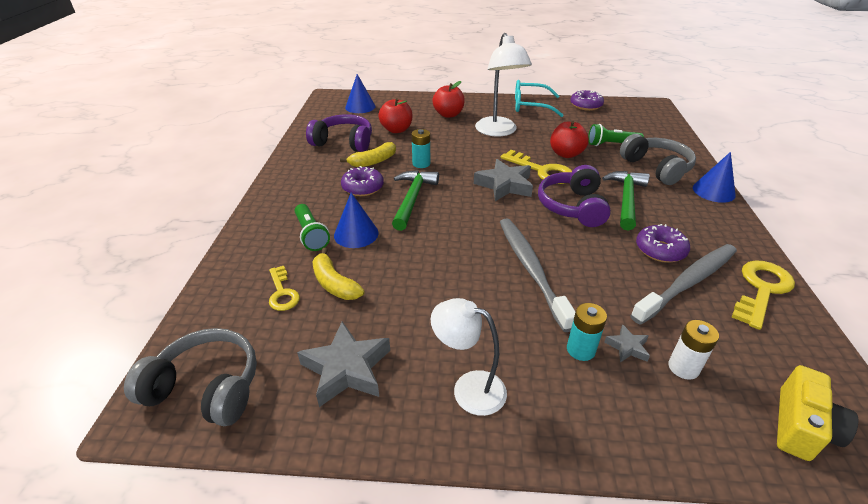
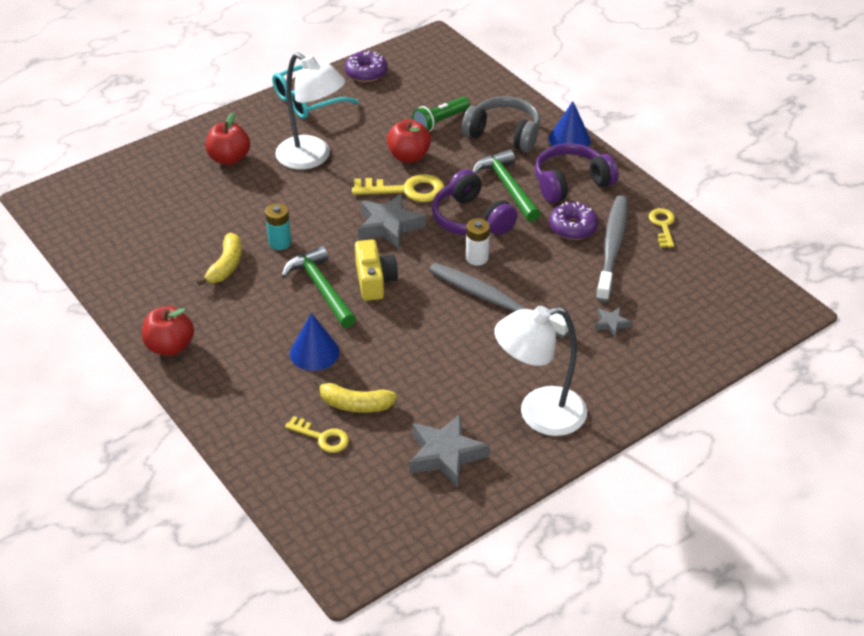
camera: 40 degrees left, 5 degrees up
grey headphones [124,328,257,426] -> none
green flashlight [295,204,330,251] -> none
purple headphones [306,114,372,152] -> purple headphones moved to [535,143,619,203]
purple donut [341,166,384,196] -> none
blue cone [345,74,375,113] -> none
red apple [378,98,412,133] -> red apple moved to [142,306,194,356]
white lamp [431,298,507,416] -> white lamp [494,306,587,436], size x1.50
turquoise battery [567,303,607,361] -> none
white battery [668,320,719,380] -> white battery moved to [466,218,490,266]
yellow key [732,260,795,330] -> yellow key [649,208,675,248], size x0.61
yellow camera [777,365,858,461] -> yellow camera moved to [355,239,398,301]

